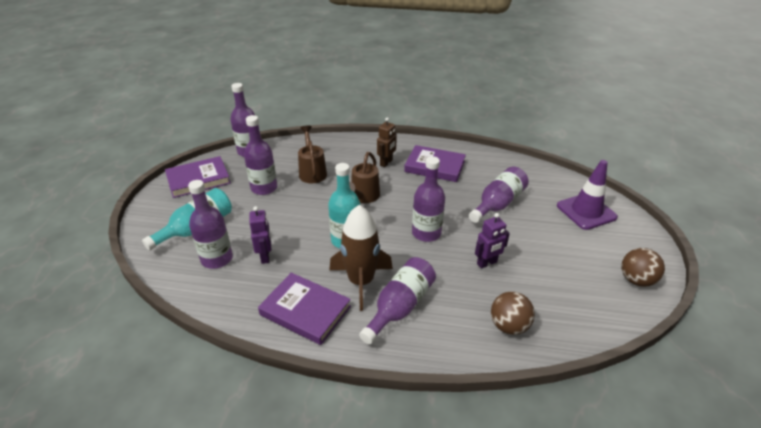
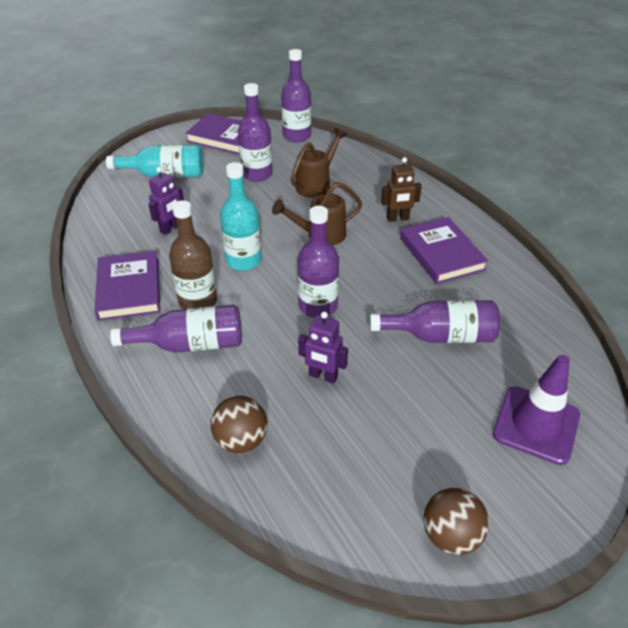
camera: 50 degrees right, 5 degrees up
purple bottle [188,180,233,269] -> none
brown rocket [329,205,393,311] -> brown bottle [169,200,217,309]

